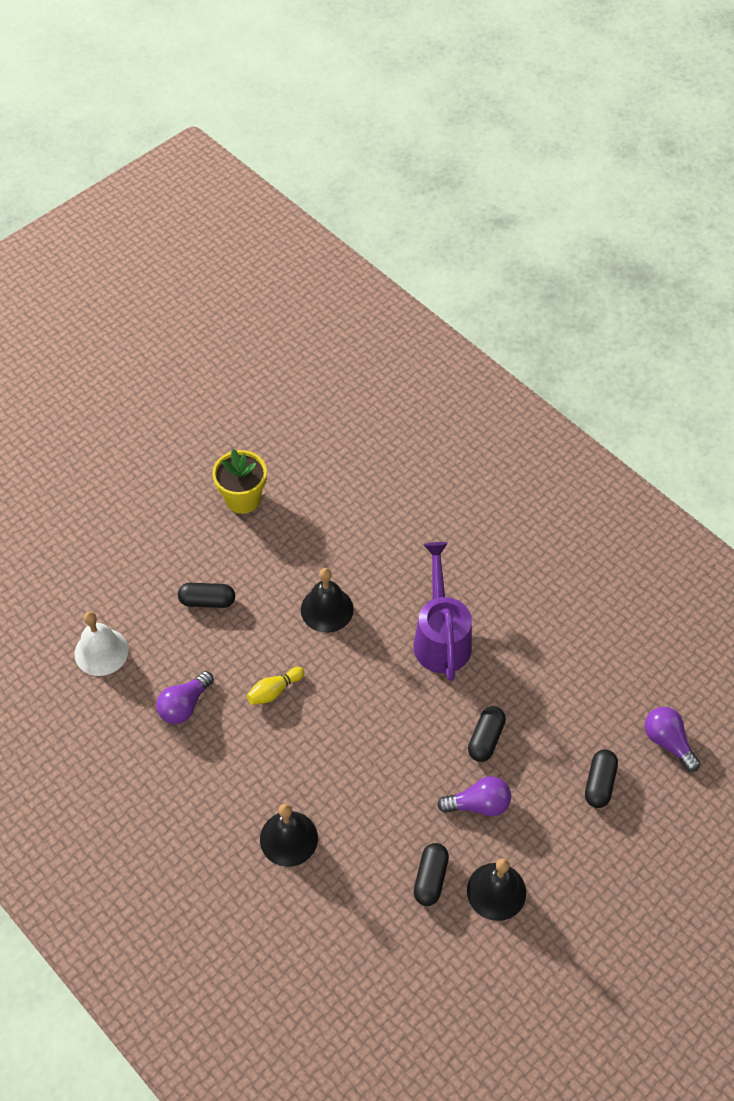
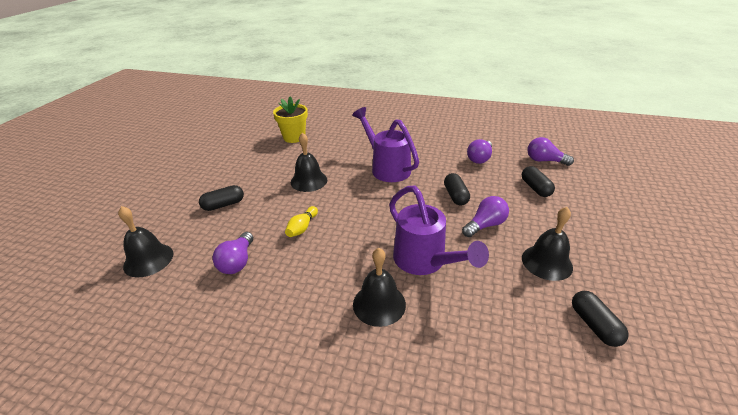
camera: 30 degrees left, 20 degrees down
white bell [75,611,129,676] -> black bell [118,206,173,277]
yellow flower pot [212,449,267,514] -> yellow flower pot moved to [273,96,308,143]
black capsule [414,843,449,906] -> black capsule moved to [572,291,629,347]
none -> purple watering can [389,186,489,275]
none -> purple light bulb [467,139,492,164]

